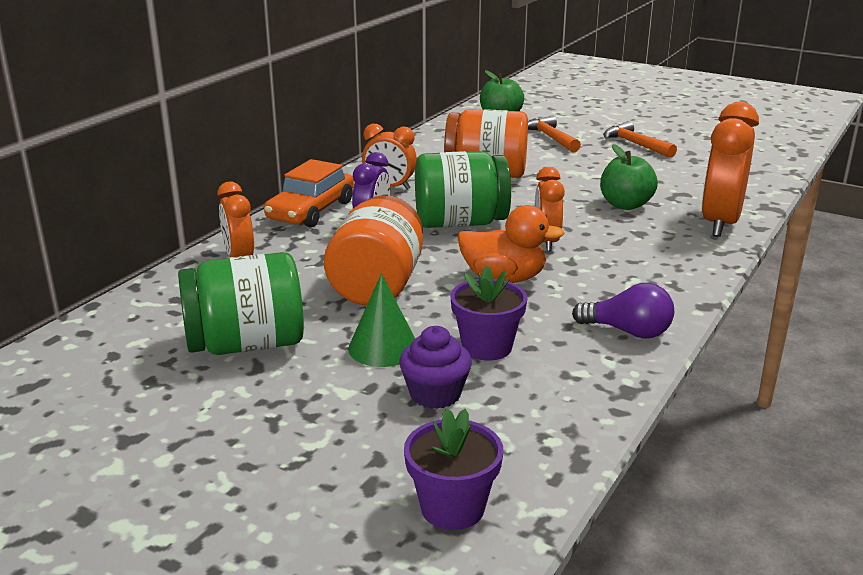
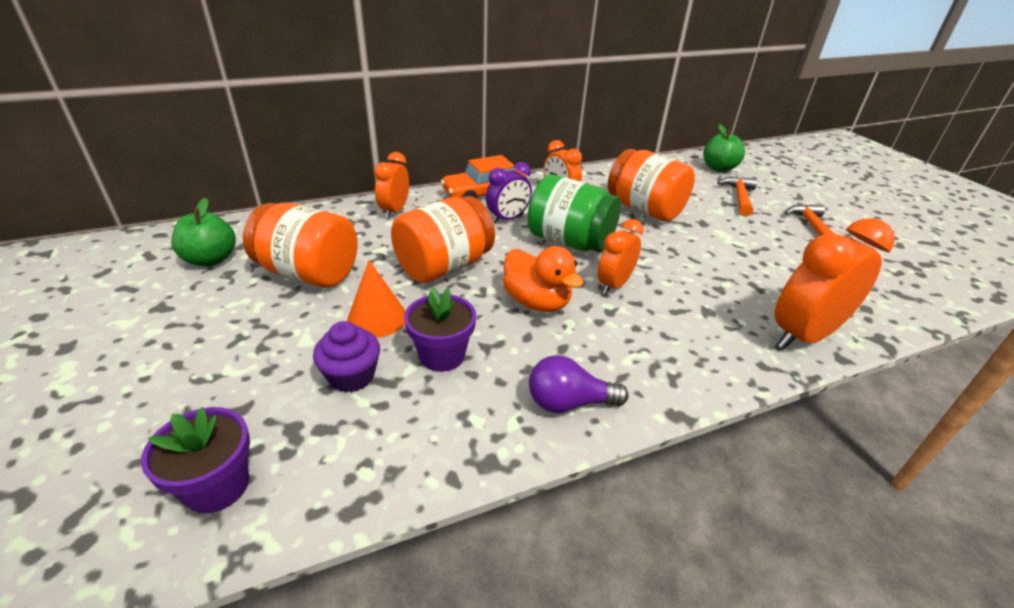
camera: 35 degrees right, 10 degrees up
green jar [178,252,304,355] -> orange jar [243,203,357,288]
green cone [348,273,415,367] -> orange cone [347,260,405,338]
purple light bulb [572,283,674,339] -> purple light bulb turned 120 degrees clockwise [529,355,629,413]
green apple [600,144,658,210] -> green apple moved to [171,198,236,266]

